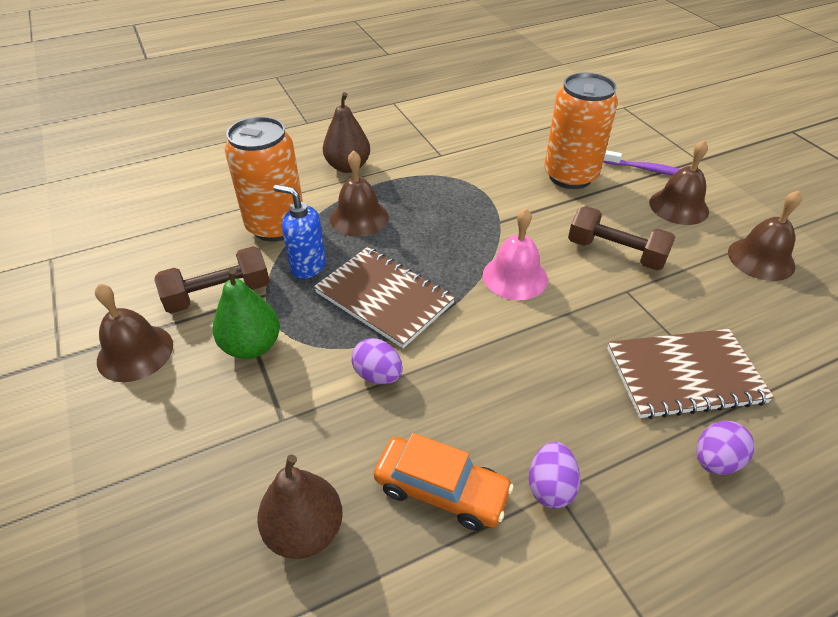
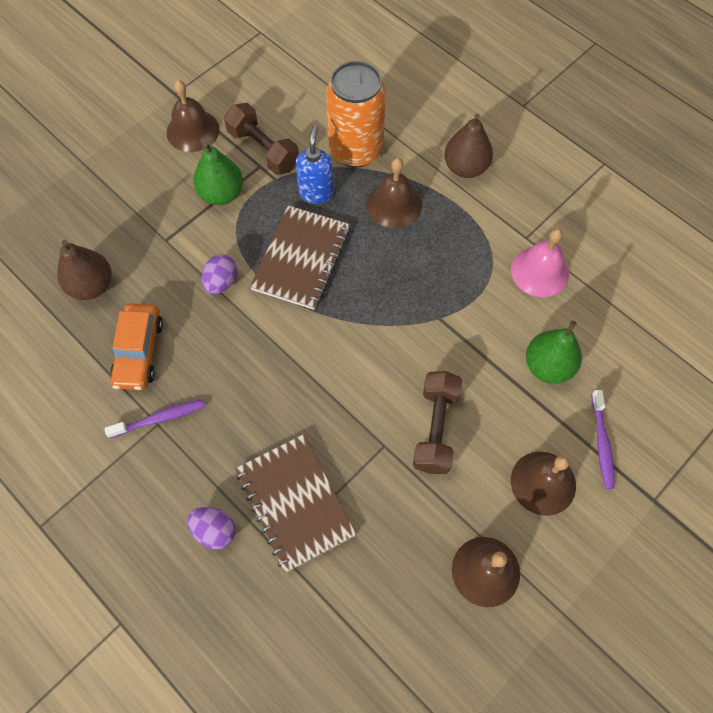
camera: 70 degrees right, 20 degrees up
pink bell [483,208,548,300] -> pink bell moved to [511,229,569,297]
purple egg [529,442,580,509] -> purple toothbrush [104,399,205,438]
orange can [544,73,618,189] -> green pear [526,321,582,384]

